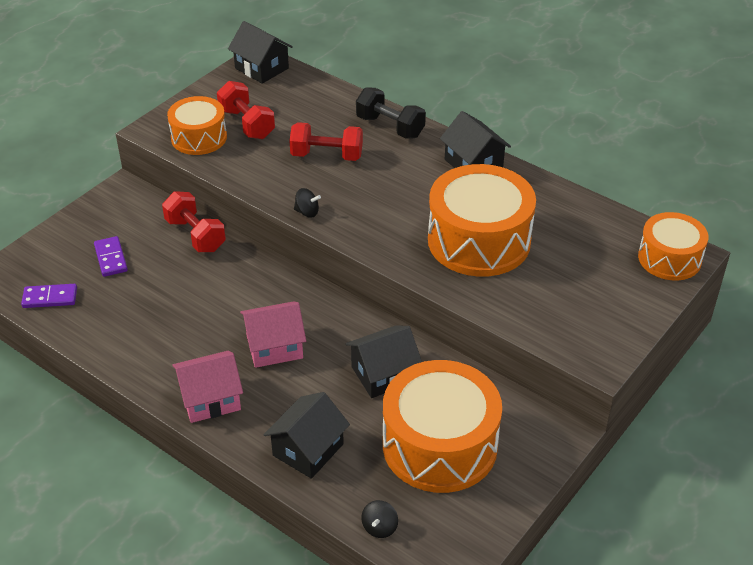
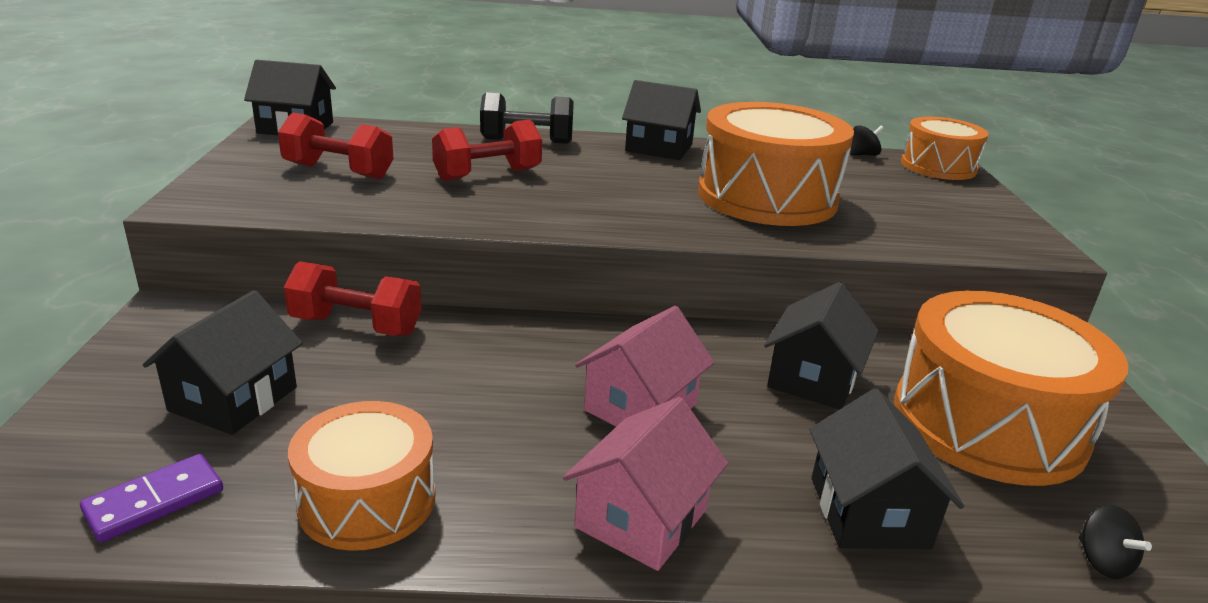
camera: 40 degrees left, 15 degrees down
purple domino [94,236,128,277] -> black house [143,290,303,435]
orange drum [167,96,227,155] -> orange drum moved to [288,401,435,551]
black spinning top [294,188,321,218] -> black spinning top moved to [850,125,884,156]

